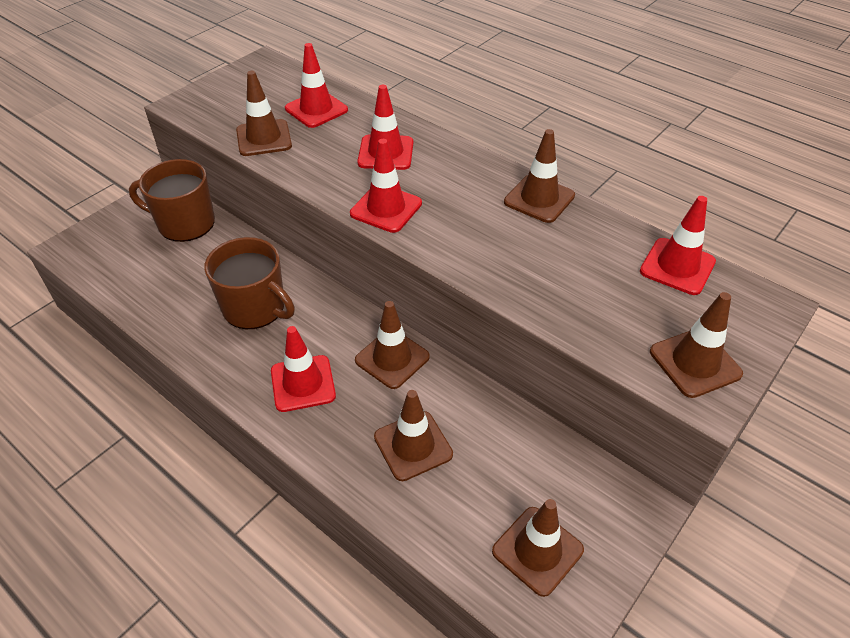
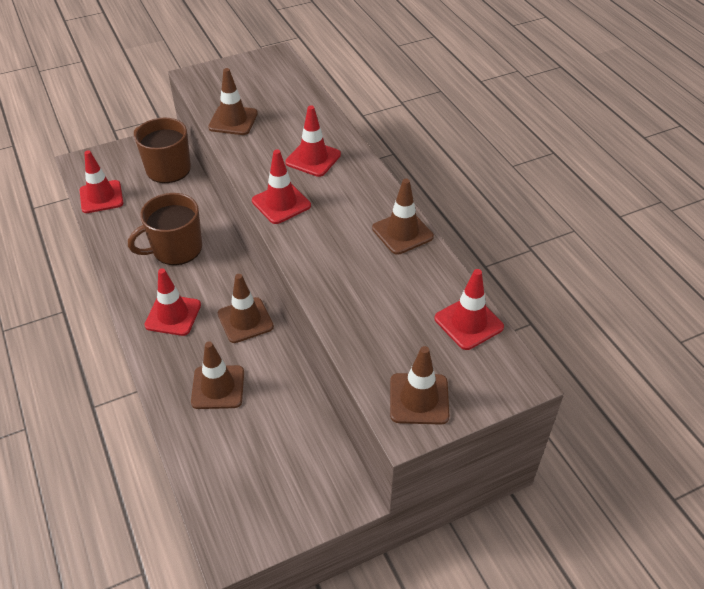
camera: 25 degrees right, 0 degrees up
brown mug [204,237,295,329] -> brown mug turned 90 degrees clockwise [128,193,202,265]
red traffic cone [285,43,348,128] -> red traffic cone moved to [79,150,123,213]
brown traffic cone [492,499,584,597] -> none

